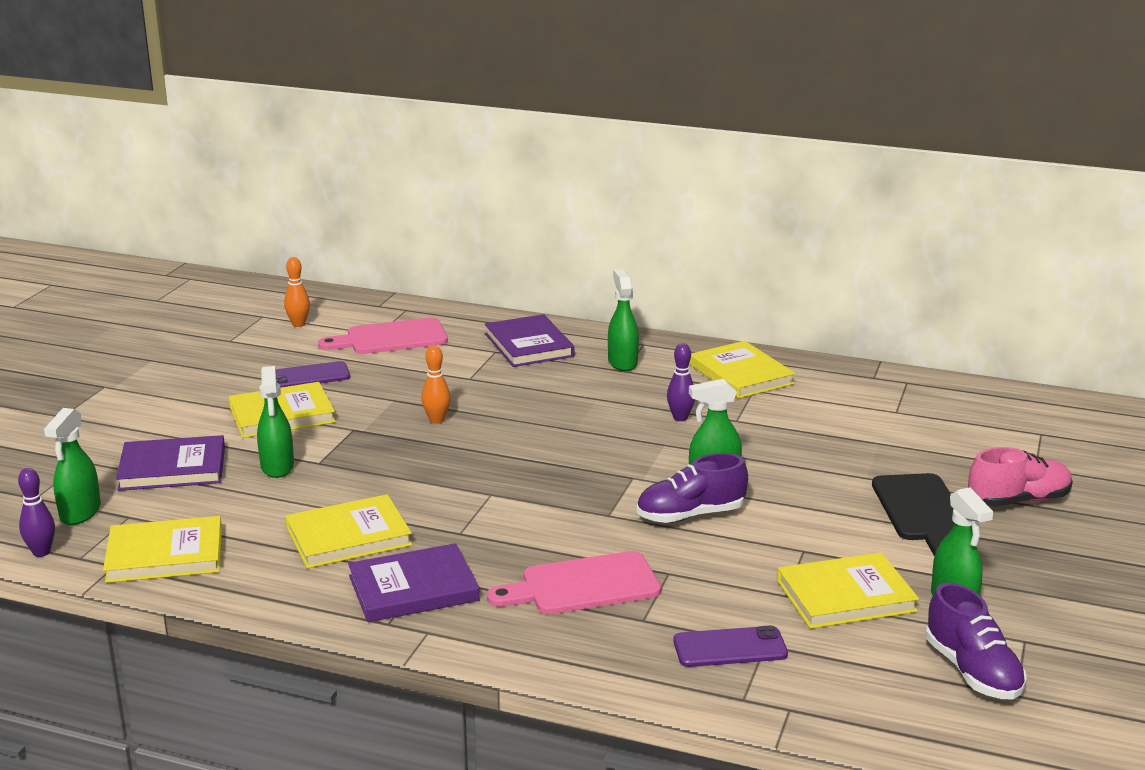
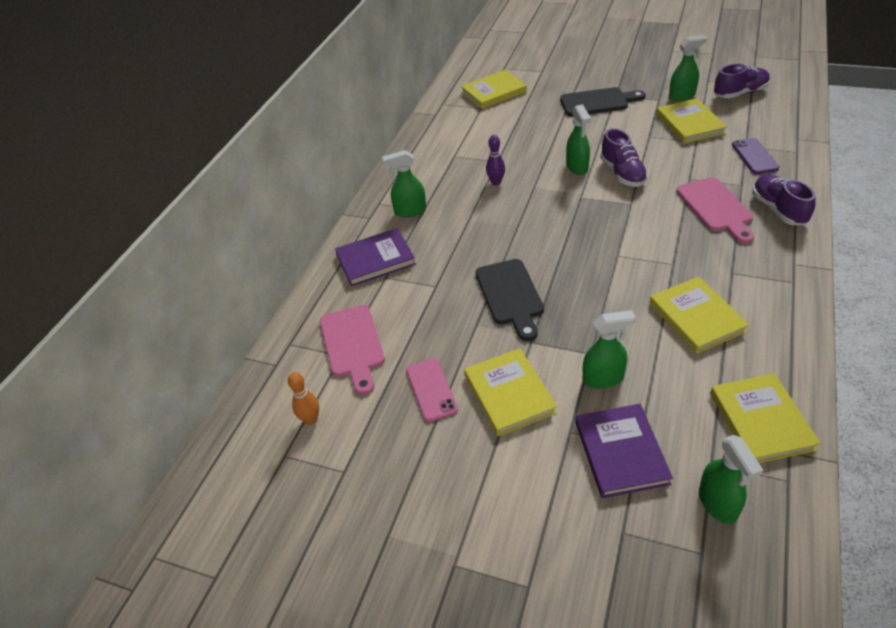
camera: 85 degrees left, 20 degrees up
purple bowling pin [18,468,55,557] -> none
green spray bottle [44,408,101,525] -> green spray bottle turned 60 degrees clockwise [699,435,763,524]
purple phone [276,361,350,388] -> pink phone [406,358,458,422]
purple book [348,543,480,622] -> none
orange bowling pin [421,345,450,424] -> black cutting board [475,259,544,341]
yellow book [690,341,795,399] -> yellow book moved to [461,70,527,109]
pink shoe [968,447,1073,507] -> none
none -> purple shoe [752,175,816,225]

